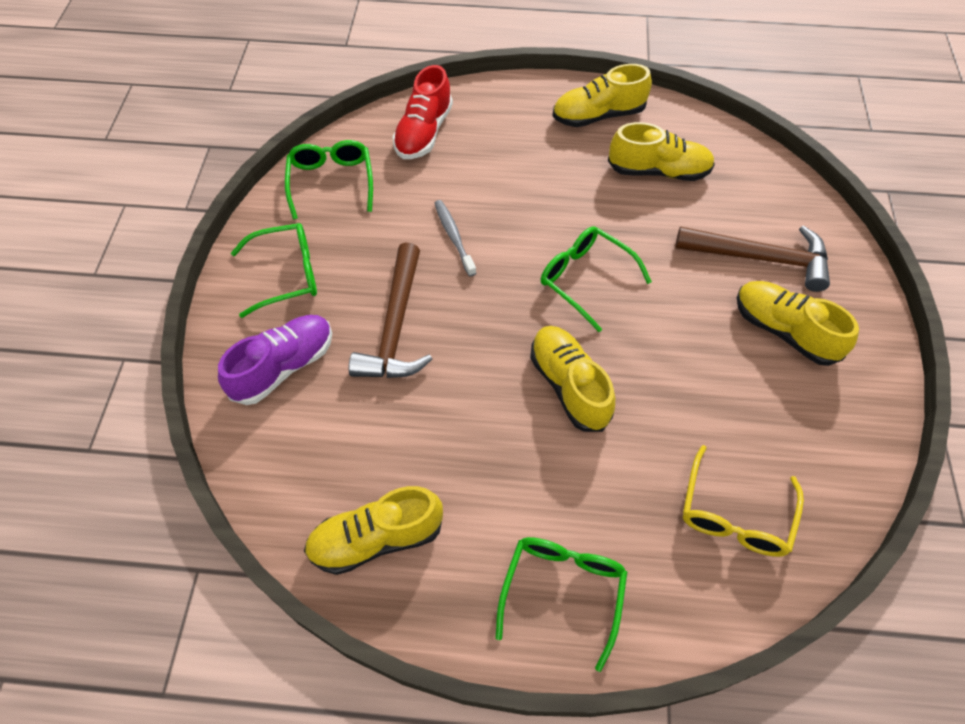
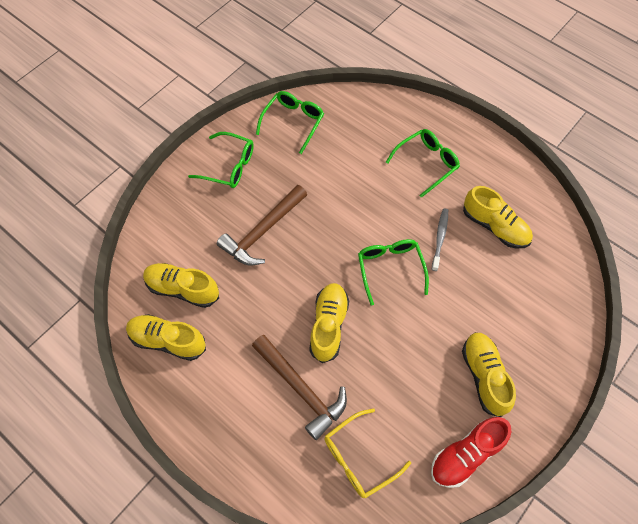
camera: 35 degrees right, 5 degrees up
purple shoe [218,315,332,405] -> none
red shoe [392,65,453,159] -> red shoe moved to [431,417,511,488]
grey toothbrush [435,200,476,277] -> grey toothbrush moved to [432,208,448,271]
green glasses [496,537,627,672] -> green glasses moved to [386,129,460,198]
yellow shoe [552,64,652,127] -> yellow shoe moved to [143,263,219,308]
brown hammer [675,226,830,292] -> brown hammer moved to [252,335,347,440]

